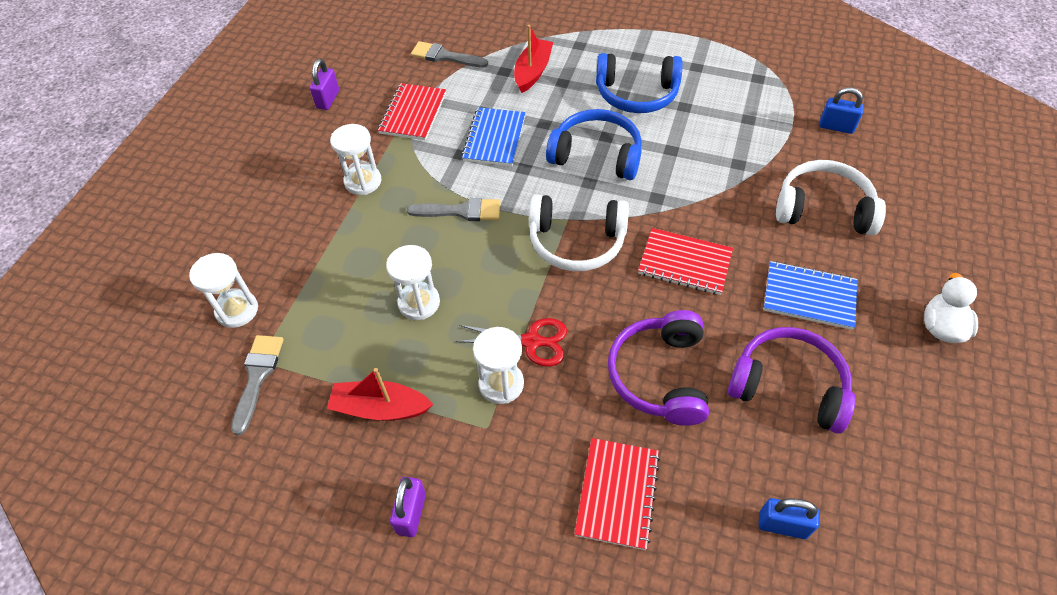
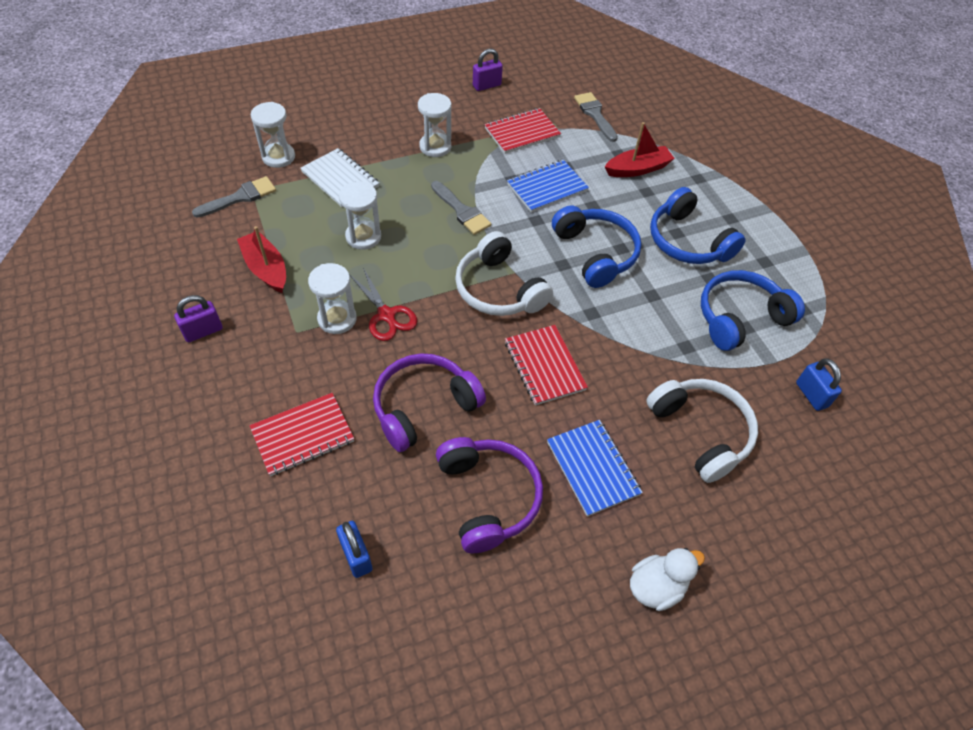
camera: 45 degrees right, 0 degrees up
none -> white notebook [300,148,379,207]
none -> blue headphones [701,270,805,351]

